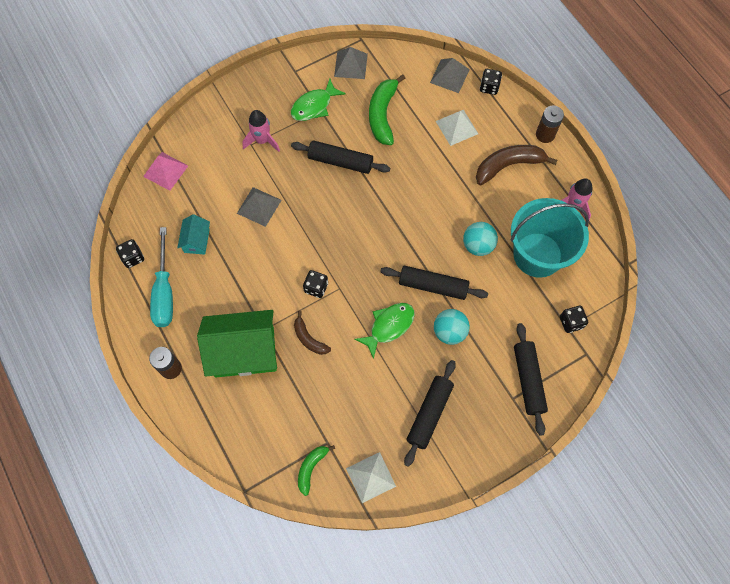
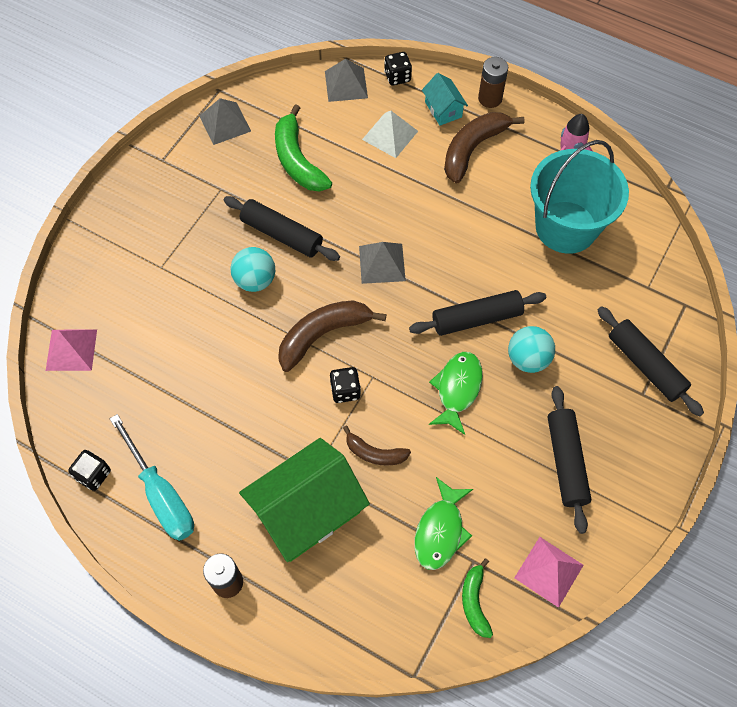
camera: 30 degrees left, 5 degrees down
turquoise house [177,215,210,255] -> turquoise house moved to [422,73,468,126]
grey pyramid [237,187,281,227] -> grey pyramid moved to [359,242,406,284]
pink rocket [242,110,280,152] -> none
green fish [291,79,346,121] -> green fish moved to [414,477,473,570]
black rolling pin [291,140,390,174] -> black rolling pin turned 45 degrees clockwise [224,196,340,261]
white pyramid [346,452,396,503] -> pink pyramid [514,537,584,608]
turquoise ball [463,222,498,256] -> turquoise ball moved to [230,247,275,292]
black dice [560,306,588,333] -> none
none -> brown banana [278,300,387,372]

